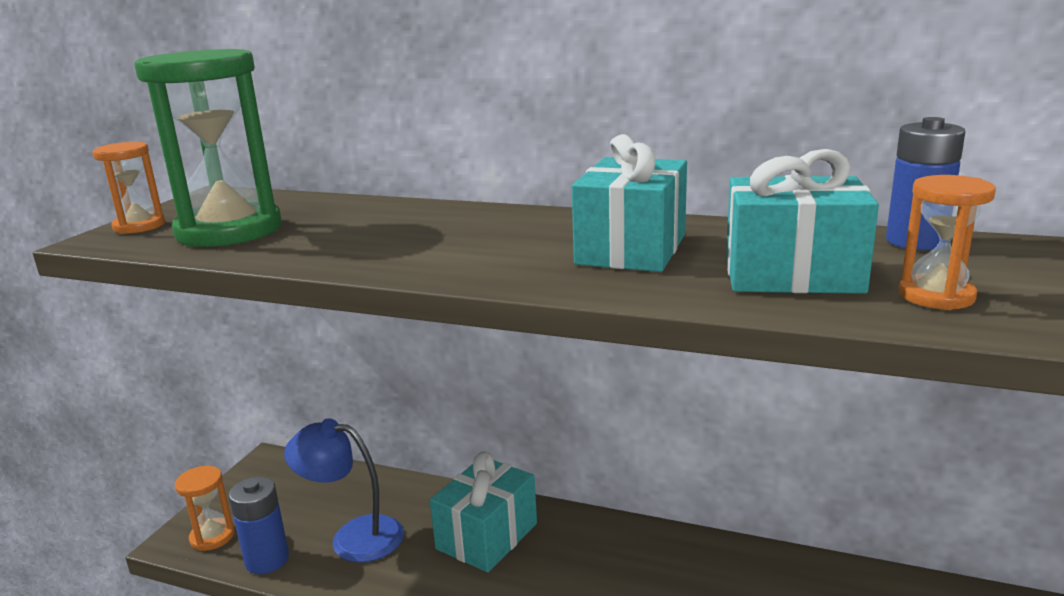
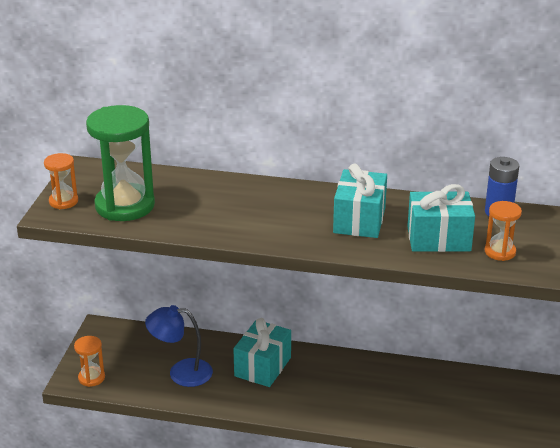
camera: 10 degrees left, 10 degrees up
blue battery [229,476,289,574] -> none

